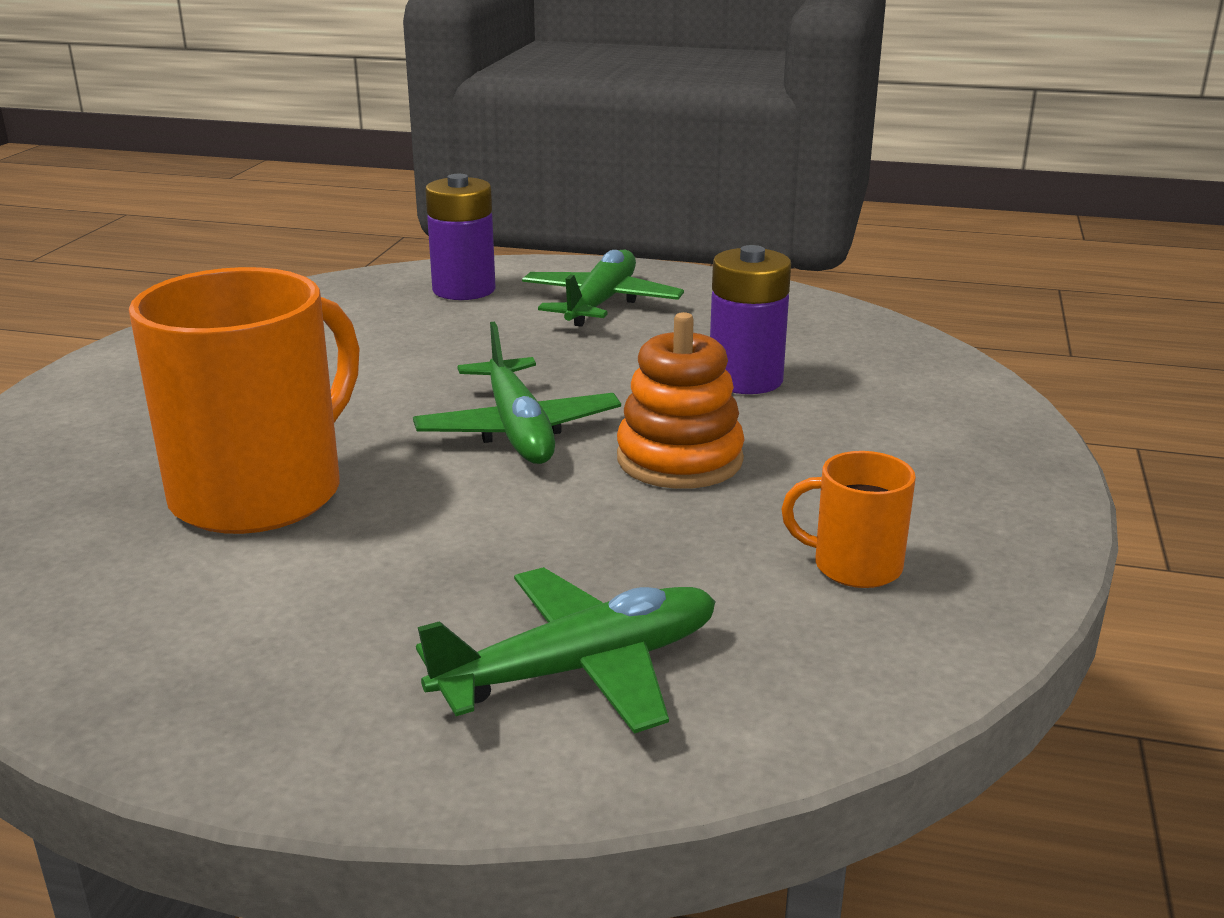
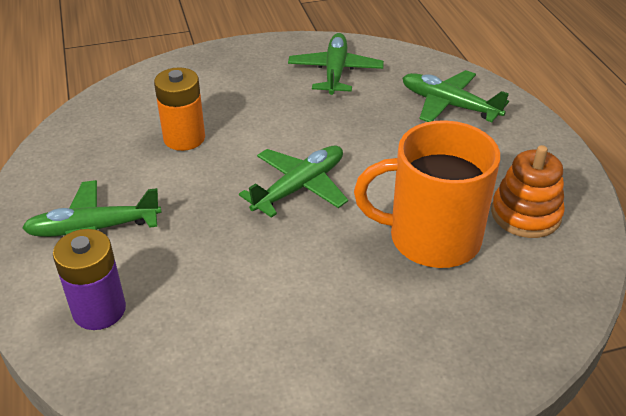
camera: 120 degrees left, 15 degrees up
orange stacking toy [617,312,745,489] -> orange stacking toy moved to [491,145,565,238]
purple battery [710,245,791,394] -> orange battery [154,67,205,151]
orange mug [781,451,916,588] -> green plane [288,33,384,95]

